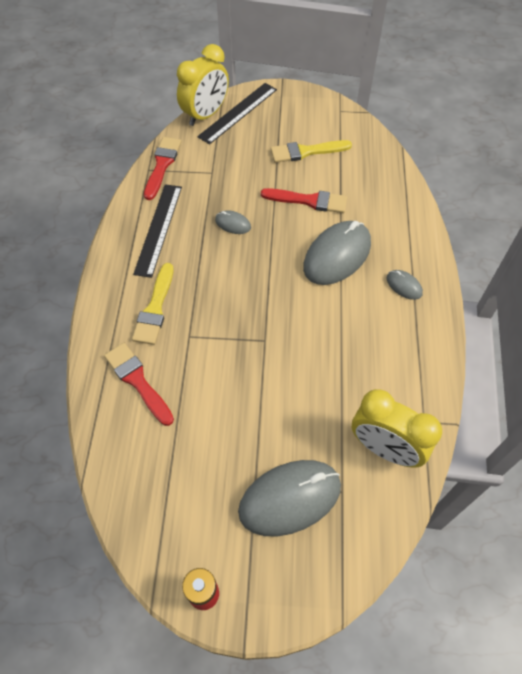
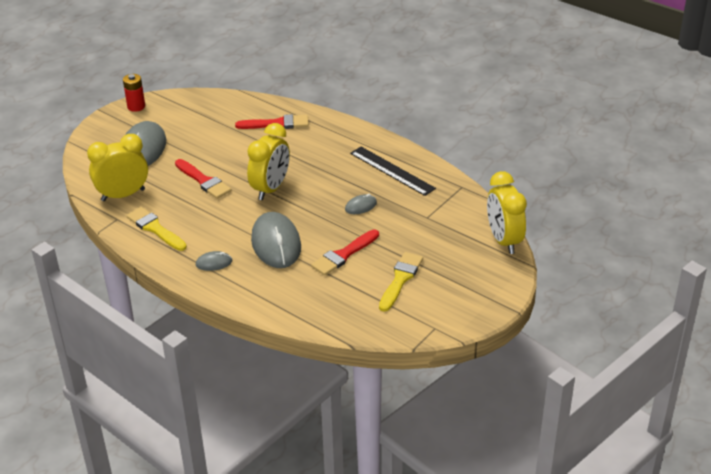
camera: 125 degrees right, 20 degrees down
yellow brush [132,263,174,345] -> yellow brush moved to [126,207,187,251]
red brush [144,137,181,200] -> red brush moved to [175,159,231,199]
black ruler [197,83,277,145] -> none
none -> yellow clock [247,123,290,200]

